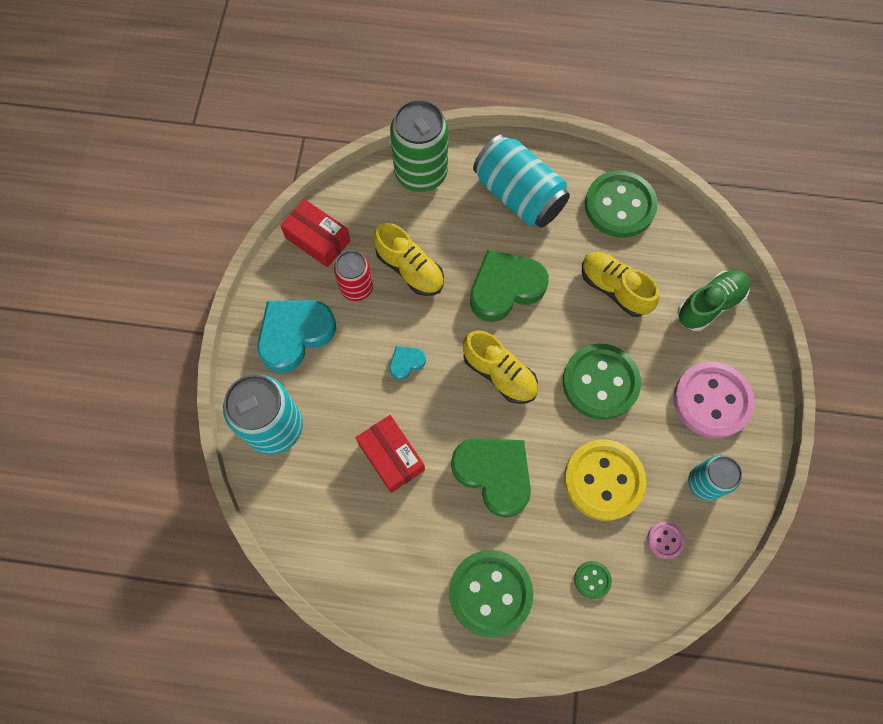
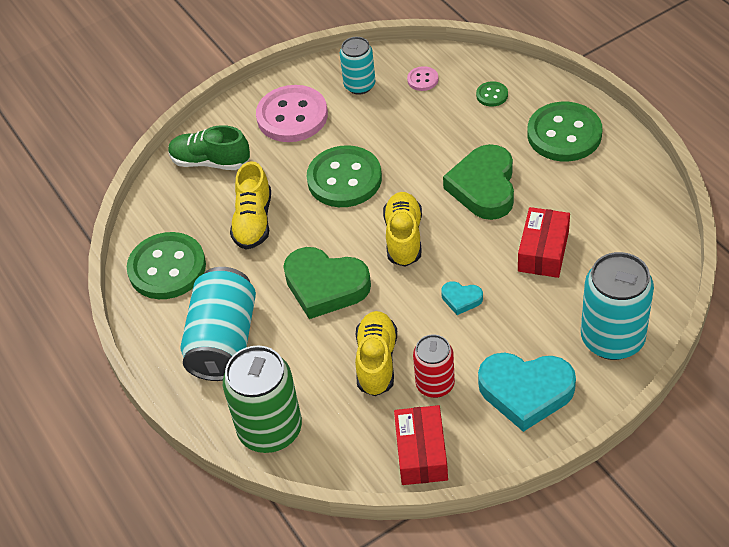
camera: 125 degrees left, 20 degrees down
yellow button [564,440,646,521] -> none

